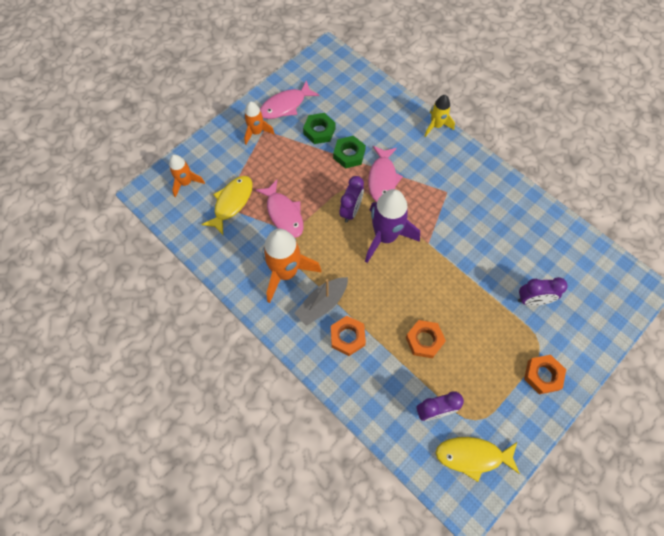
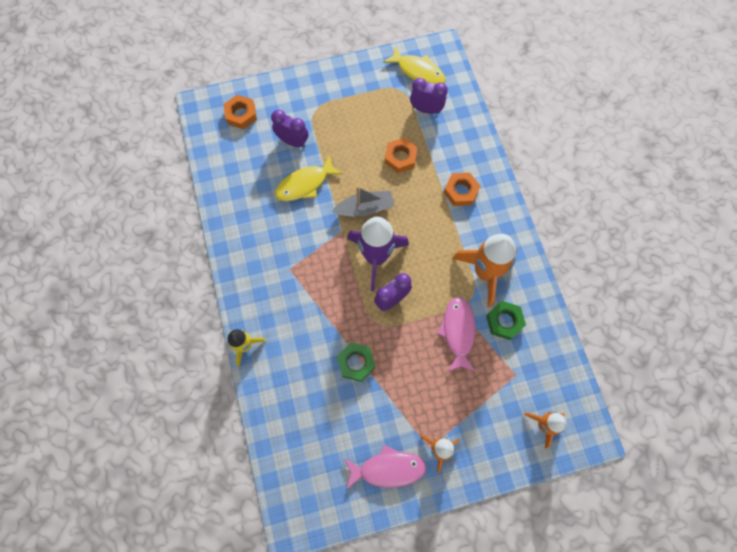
camera: 150 degrees left, 5 degrees up
yellow fish [201,176,253,235] -> yellow fish moved to [275,155,343,201]
grey boat [294,277,348,326] -> grey boat moved to [332,186,395,217]
green nut [303,113,336,144] -> green nut moved to [486,301,526,340]
pink fish [368,146,403,202] -> none
orange nut [524,355,566,394] -> orange nut moved to [224,95,257,129]

